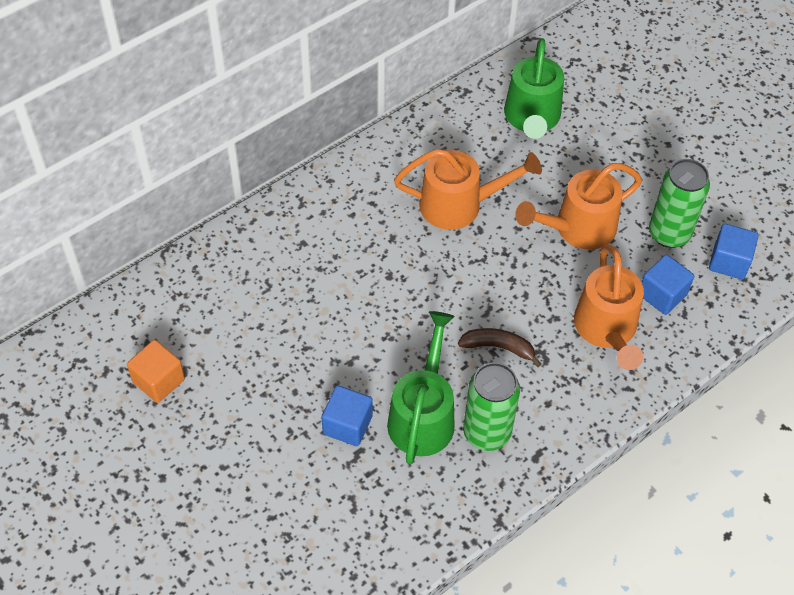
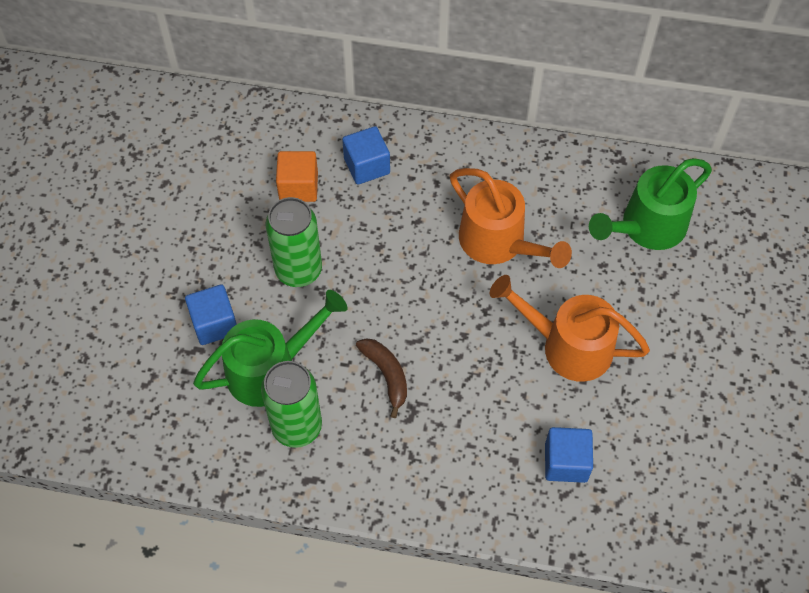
camera: 50 degrees right, 5 degrees up
orange cube [127,340,185,403] -> orange cube moved to [276,151,318,202]
orange watering can [574,244,644,370] -> none
green can [649,159,710,248] -> green can moved to [266,197,322,287]
blue cube [709,224,758,279] -> blue cube moved to [342,126,390,184]

